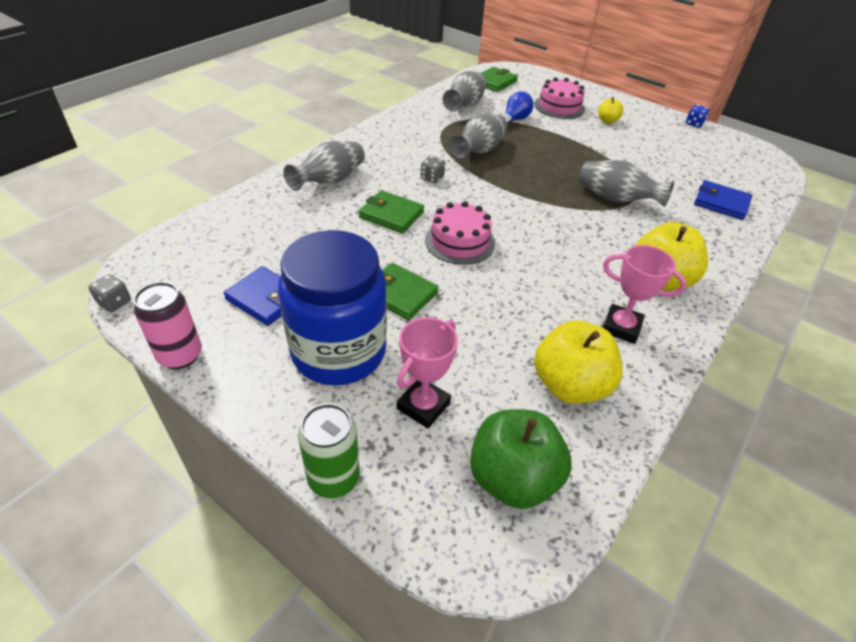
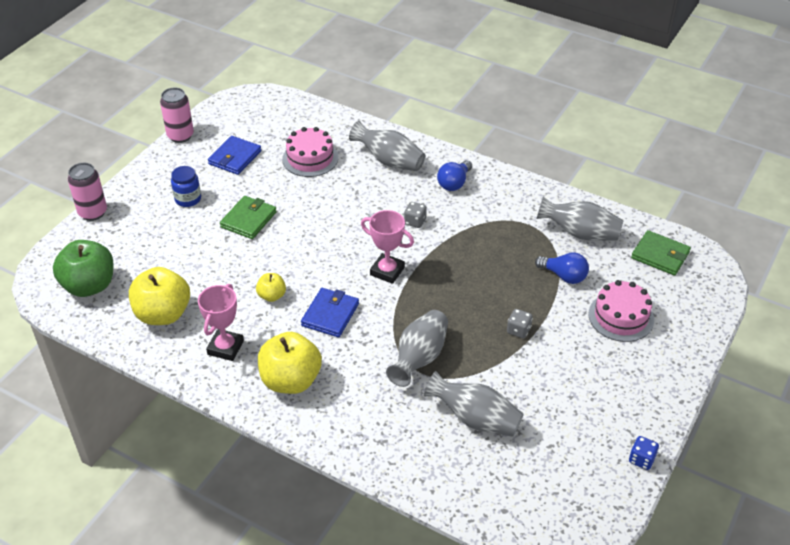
camera: 85 degrees right, 0 degrees up
grey dice [89,274,131,312] -> grey dice moved to [507,309,533,338]
blue jar [278,230,387,386] -> blue jar [171,166,201,207], size x0.42
green can [298,403,360,498] -> pink can [68,163,107,221]
green wallet [358,190,424,233] -> none
pink trophy [397,317,458,428] -> pink trophy moved to [361,210,414,284]
pink cake [425,201,495,265] -> pink cake moved to [282,127,338,177]
grey vase [449,114,508,159] -> grey vase moved to [424,371,523,437]
yellow apple [598,97,624,124] -> yellow apple moved to [256,273,286,302]
blue wallet [694,180,752,220] -> blue wallet moved to [301,288,359,338]
none -> blue light bulb [437,160,472,191]

